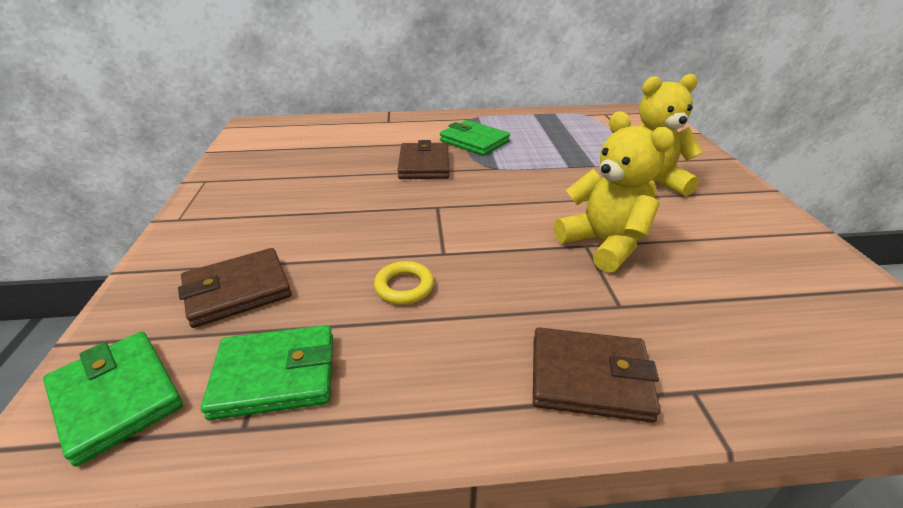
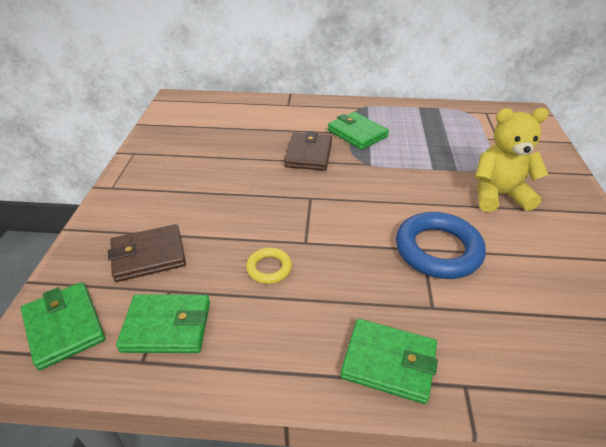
camera: 10 degrees right, 5 degrees up
brown wallet [533,328,660,423] -> green wallet [341,319,438,404]
yellow teddy bear [554,112,675,273] -> blue ring [396,212,486,279]

